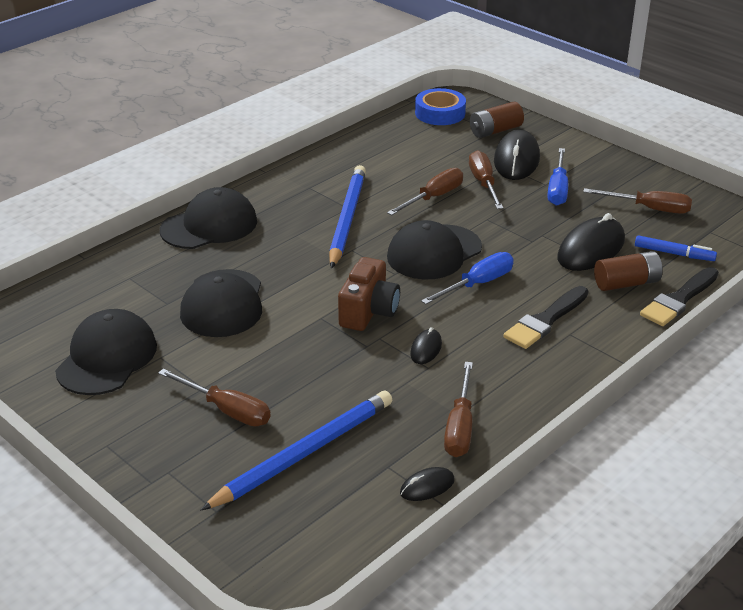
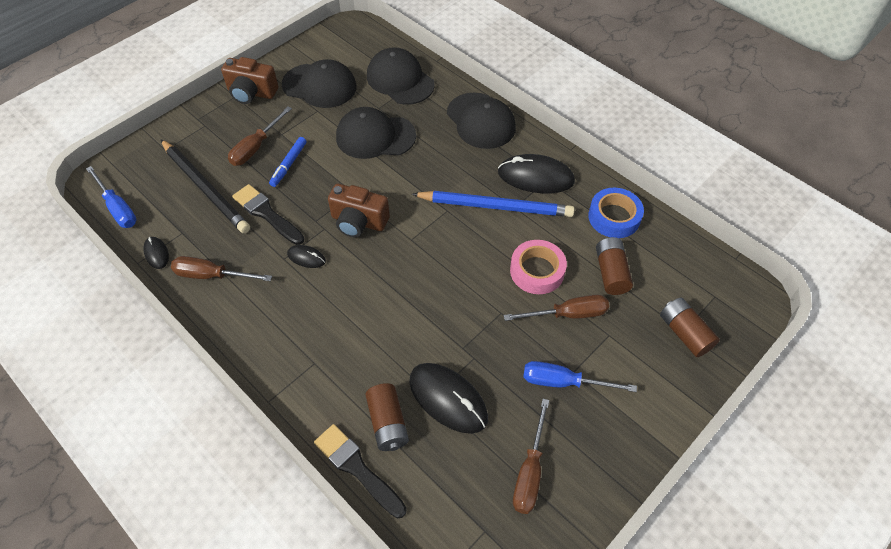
camera: 90 degrees right, 20 degrees up
blue pencil [201,390,392,510] -> black pencil [161,139,250,233]
brown screwdriver [387,168,463,215] -> pink tape [510,240,567,294]
black cap [387,220,482,280] -> black cap moved to [367,47,435,105]
blue tape [415,88,466,125] -> blue tape moved to [588,188,644,238]
blue screwdriver [421,252,514,304] -> blue screwdriver moved to [86,166,137,228]
black mouse [494,129,540,180] -> black mouse moved to [498,154,575,193]
black brush [504,286,589,349] -> black brush moved to [232,184,304,245]
blue marker [635,235,717,261] -> blue marker moved to [269,137,307,187]
none -> brown camera [221,57,278,104]
none -> brown battery [596,237,633,295]

